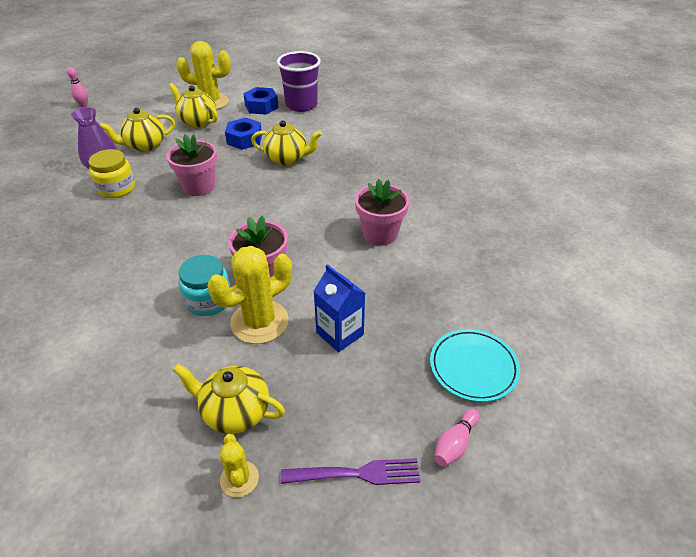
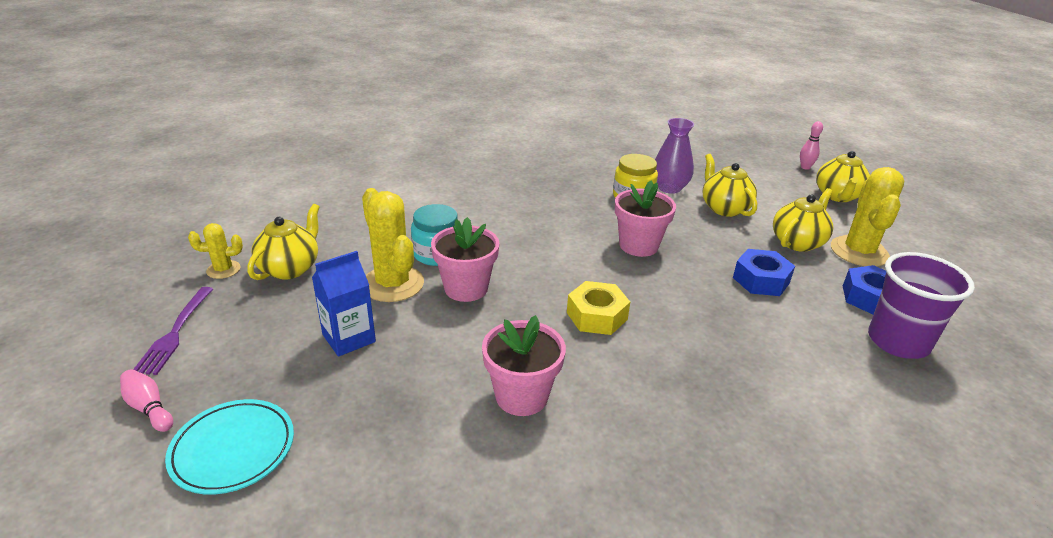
camera: 95 degrees right, 10 degrees down
yellow teapot [251,120,322,165] -> yellow teapot moved to [816,151,870,202]
none -> yellow nut [567,281,630,335]

